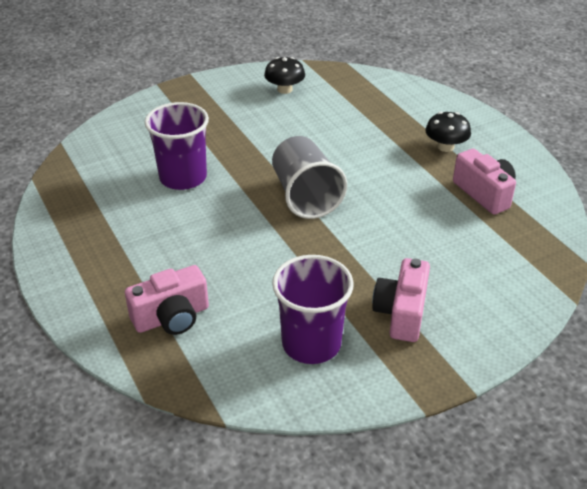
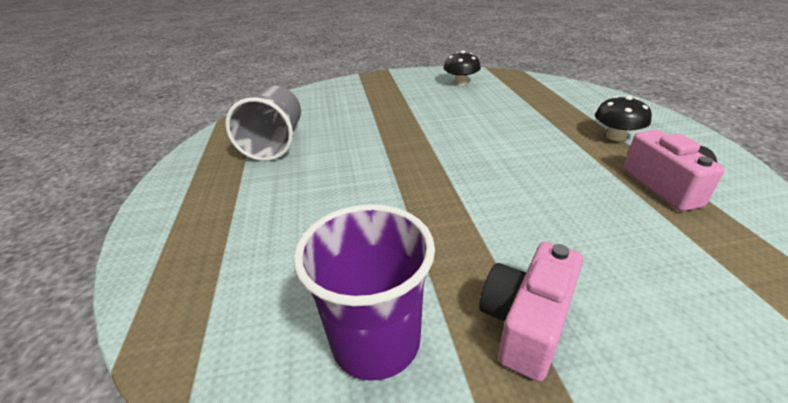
camera: 20 degrees right, 5 degrees down
pink camera [125,265,209,335] -> none
purple cup [144,102,209,190] -> none
grey cup [272,136,347,219] -> grey cup moved to [225,86,301,161]

